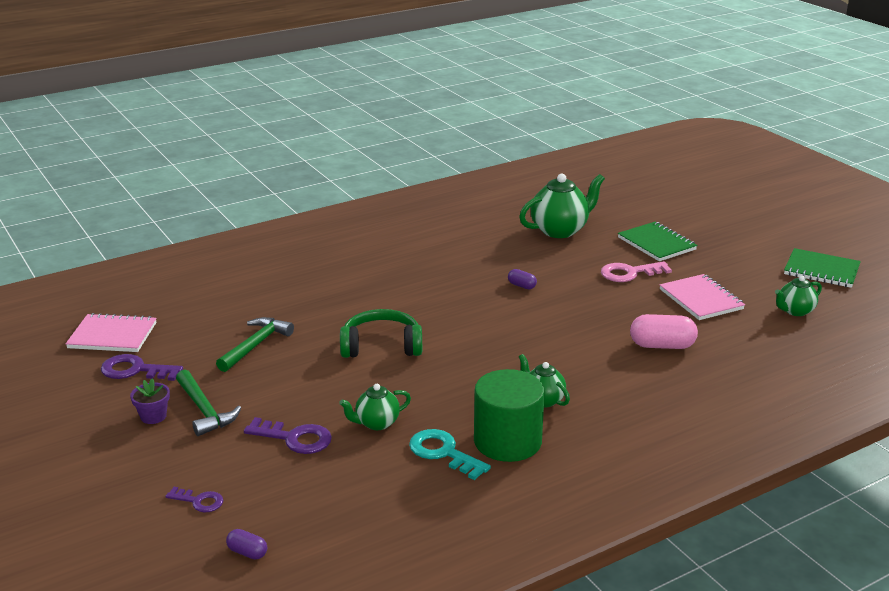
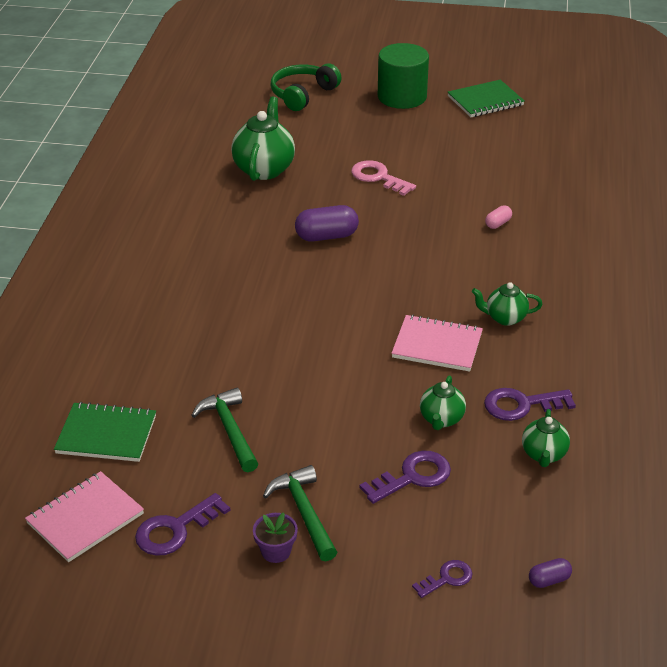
camera: 50 degrees left, 10 degrees up
green hammer [176,370,241,436] -> green hammer turned 120 degrees counterclockwise [263,465,337,561]
green headphones [340,309,422,358] -> green headphones moved to [270,63,341,111]
turquoise key [409,429,491,480] -> purple key [484,388,576,421]
green cylinder [474,369,545,462] -> green cylinder moved to [378,43,429,109]
purple capsule [508,269,537,289] -> purple capsule [295,205,359,241], size x1.91
pink key [601,261,672,282] -> pink key turned 105 degrees clockwise [351,160,416,196]
green notebook [618,222,698,261] -> green notebook moved to [54,402,156,462]
pink capsule [630,314,698,349] -> pink capsule [485,205,512,229], size x0.52
pink notebook [660,274,745,320] -> pink notebook moved to [391,315,483,372]
green teapot [775,276,822,316] -> green teapot moved to [522,409,570,467]

